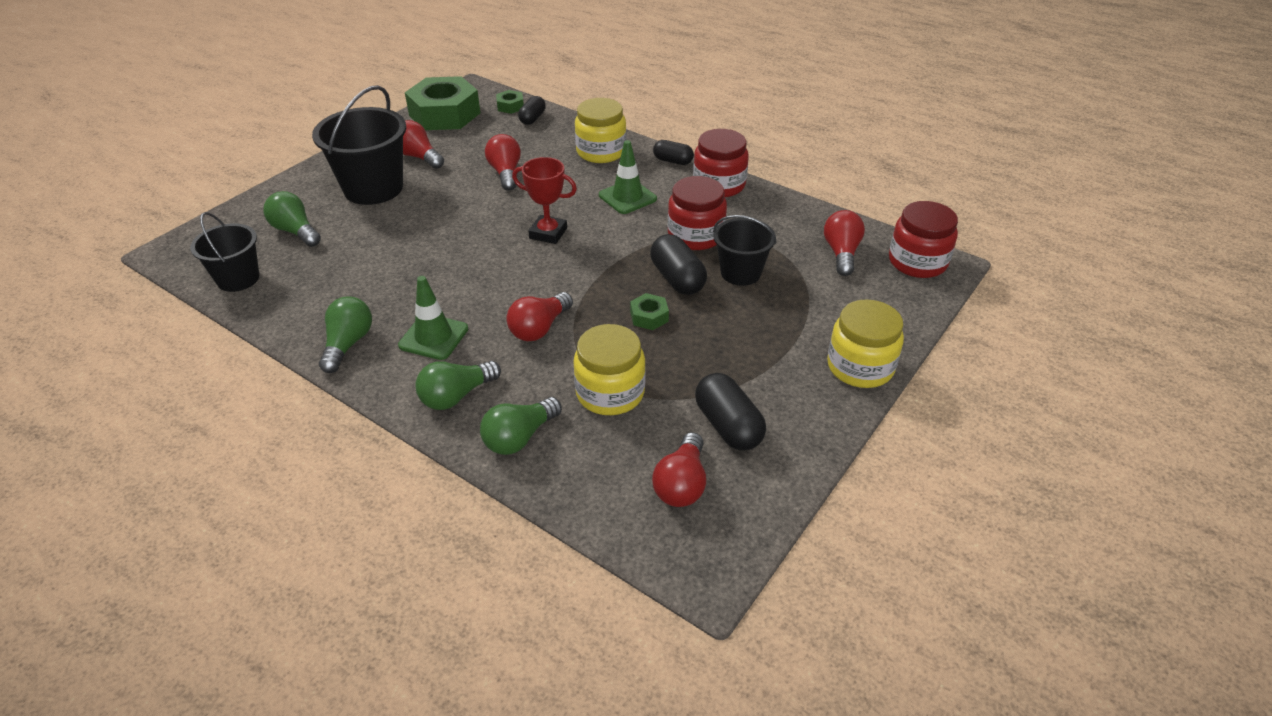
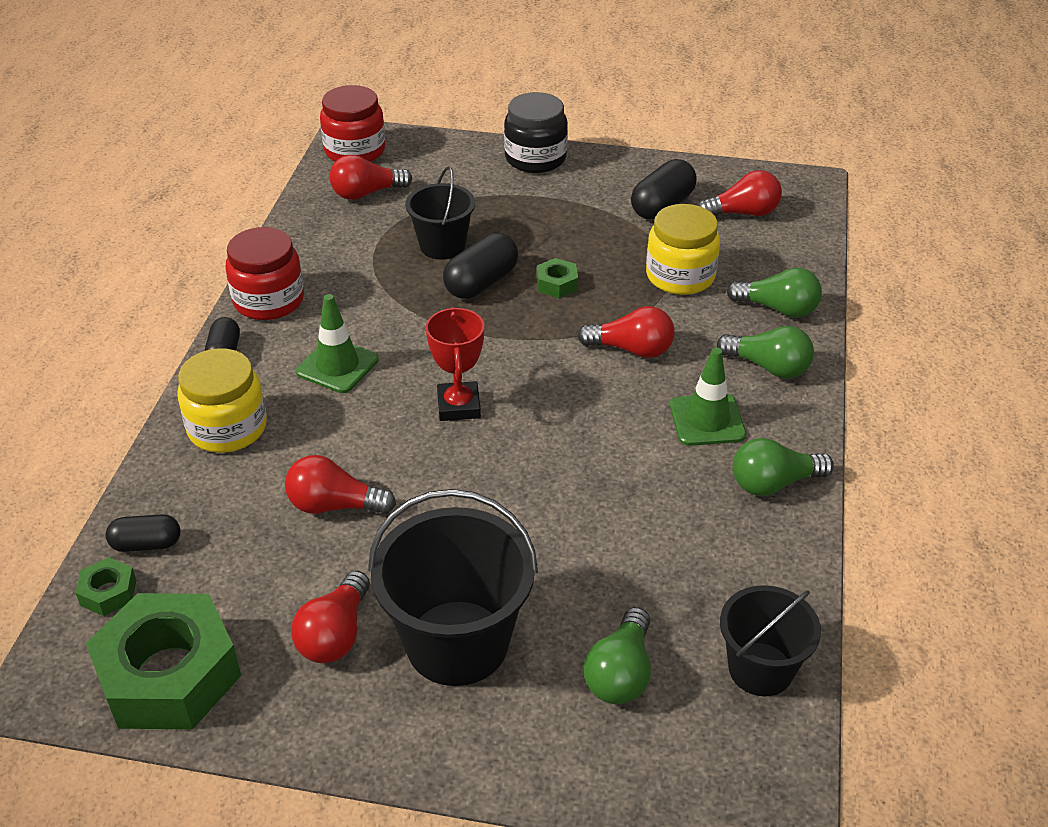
camera: 115 degrees left, 0 degrees up
red light bulb [485,134,521,191] -> red light bulb turned 45 degrees clockwise [285,455,396,514]
red jar [668,176,727,250] -> none
yellow jar [827,299,904,388] -> black jar [504,92,568,173]

